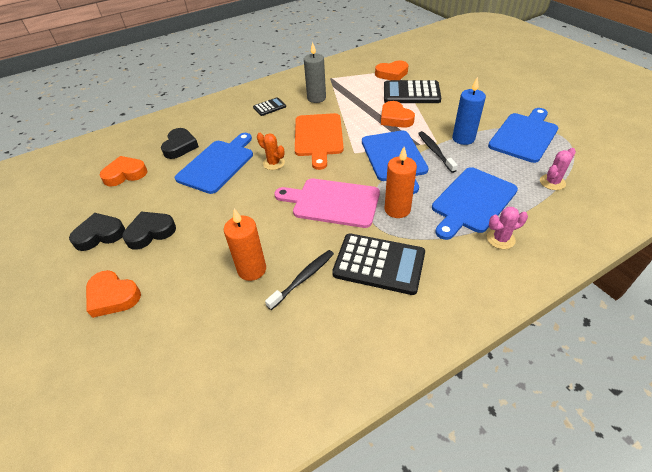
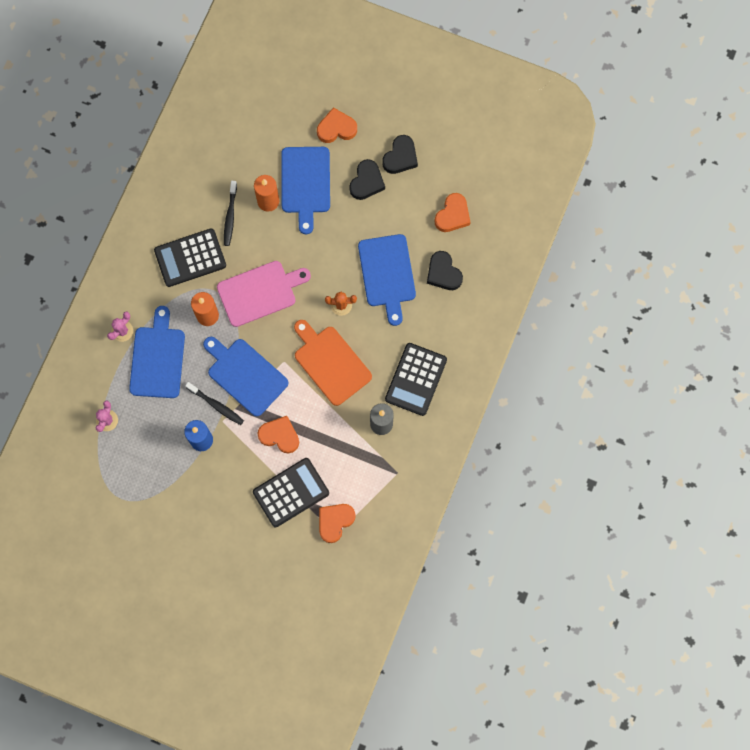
camera: 140 degrees right, 30 degrees up
black calculator [253,97,286,116] -> black calculator [385,343,447,416], size x1.93
blue cutting board [488,108,558,163] -> blue cutting board moved to [281,147,330,234]

